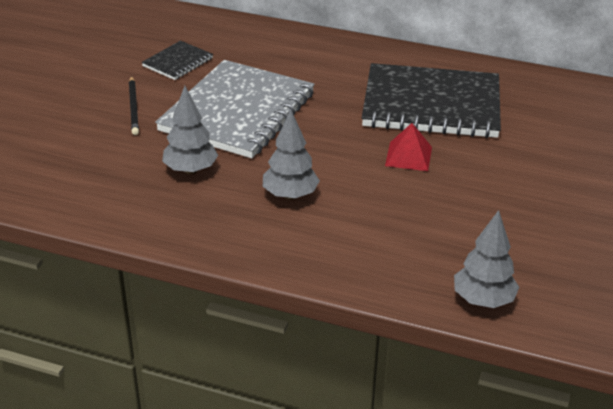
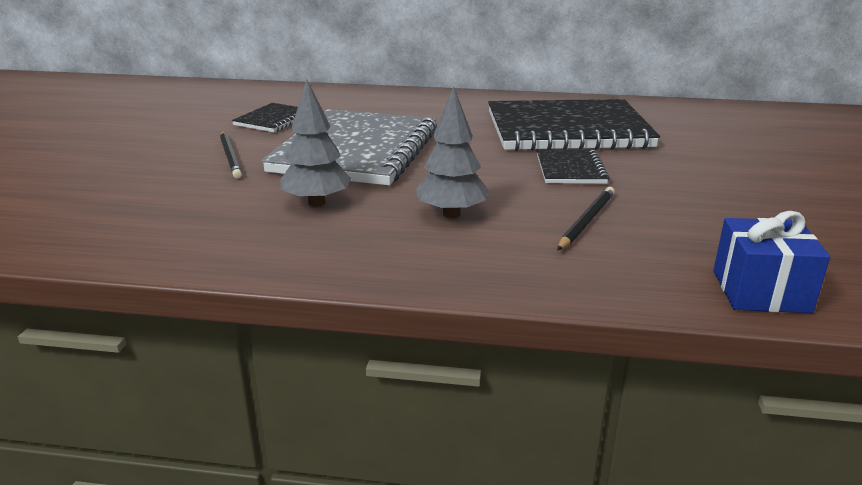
camera: 10 degrees left, 10 degrees down
red pyramid [385,123,432,171] -> black notebook [537,149,610,184]
grey tree [454,210,519,308] -> blue gift [713,211,830,313]
none -> black pencil [557,187,615,251]

